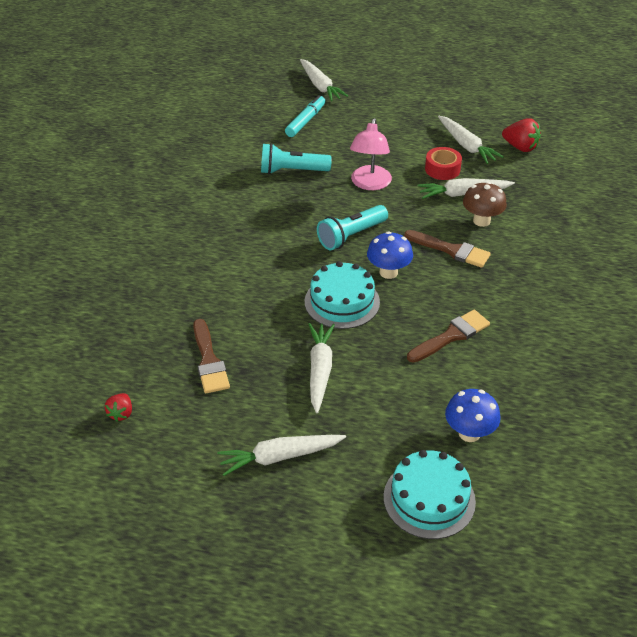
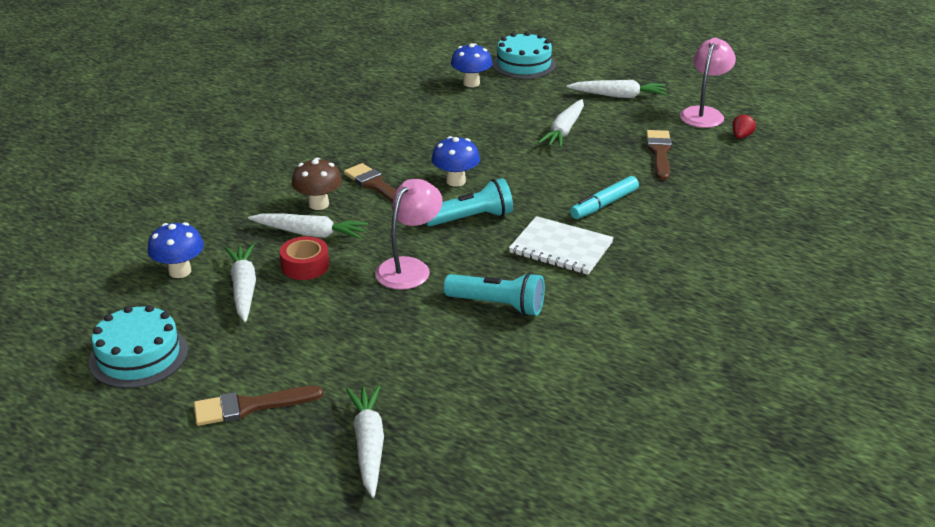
camera: 160 degrees left, 10 degrees down
turquoise marker [285,95,325,137] -> turquoise marker moved to [570,176,639,219]
turquoise cake [305,261,380,329] -> turquoise cake moved to [89,305,188,388]
brown brush [407,310,490,363] -> brown brush moved to [194,386,323,426]
red strawberry [502,118,541,152] -> blue mushroom [148,222,204,278]
none -> white notebook [509,216,614,275]
none -> pink lamp [680,37,736,128]

